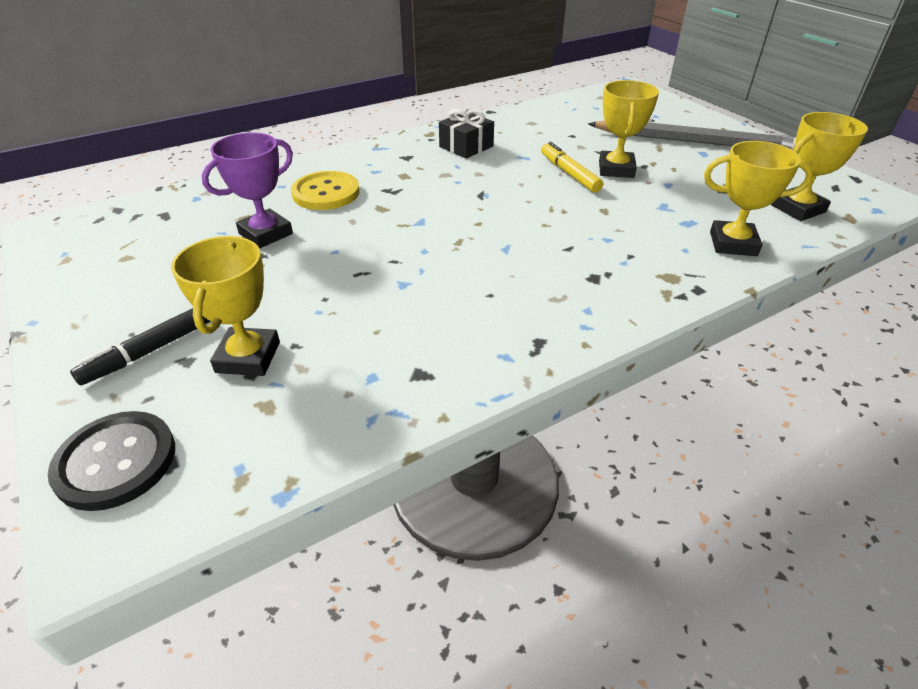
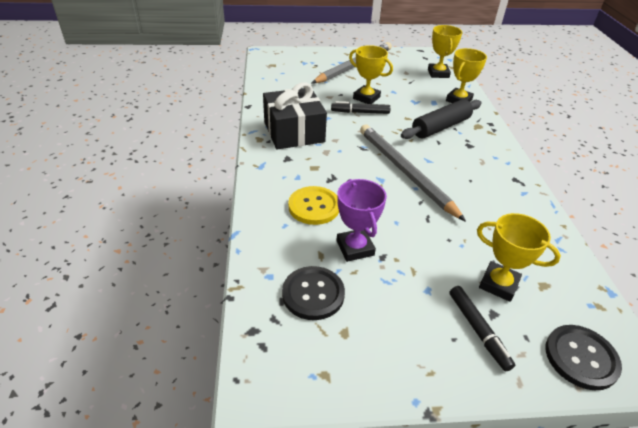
camera: 65 degrees left, 0 degrees up
black gift [439,108,494,158] -> black gift [263,82,327,149], size x1.79
yellow marker [541,142,603,193] -> black marker [331,101,390,114]
none -> black button [282,266,345,320]
none -> grey pencil [360,124,466,222]
none -> black rolling pin [401,99,482,139]

